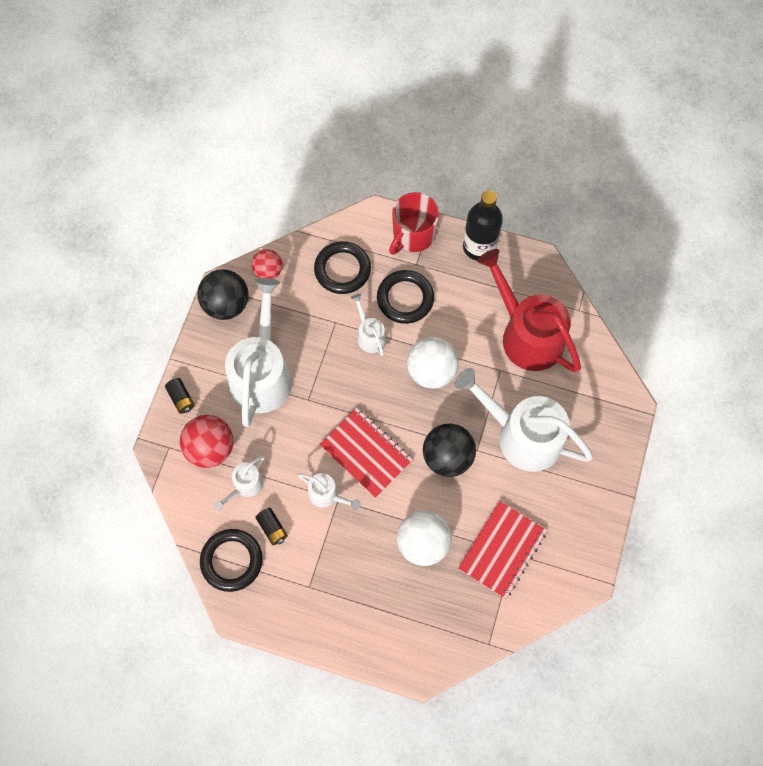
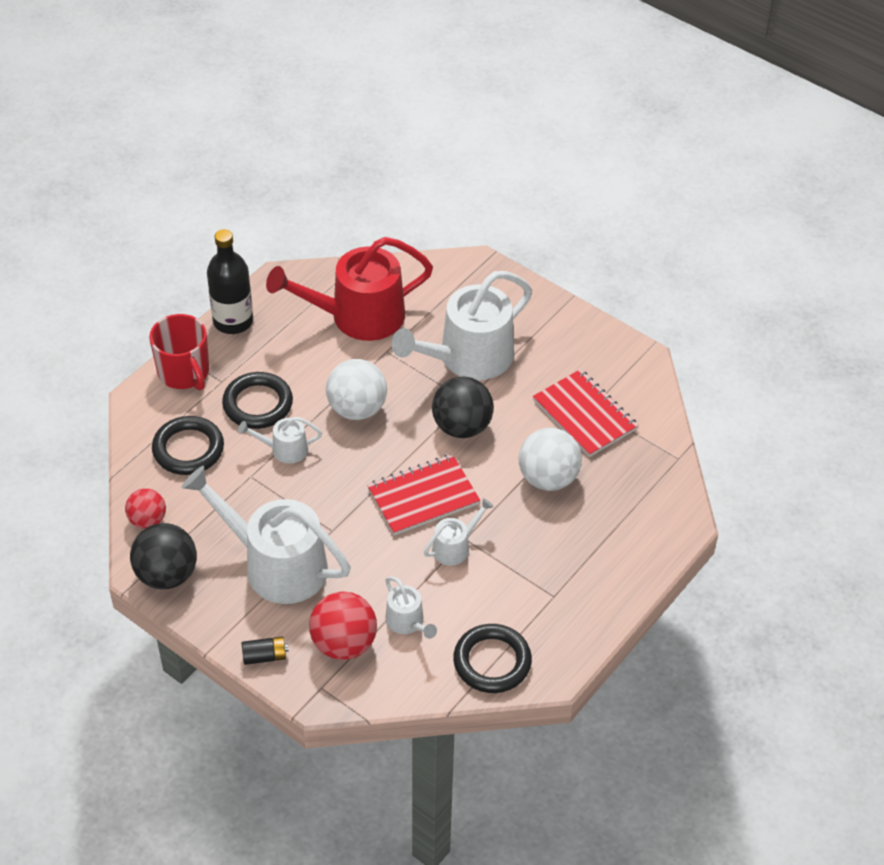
camera: 70 degrees left, 20 degrees down
black battery [255,508,288,545] -> none

